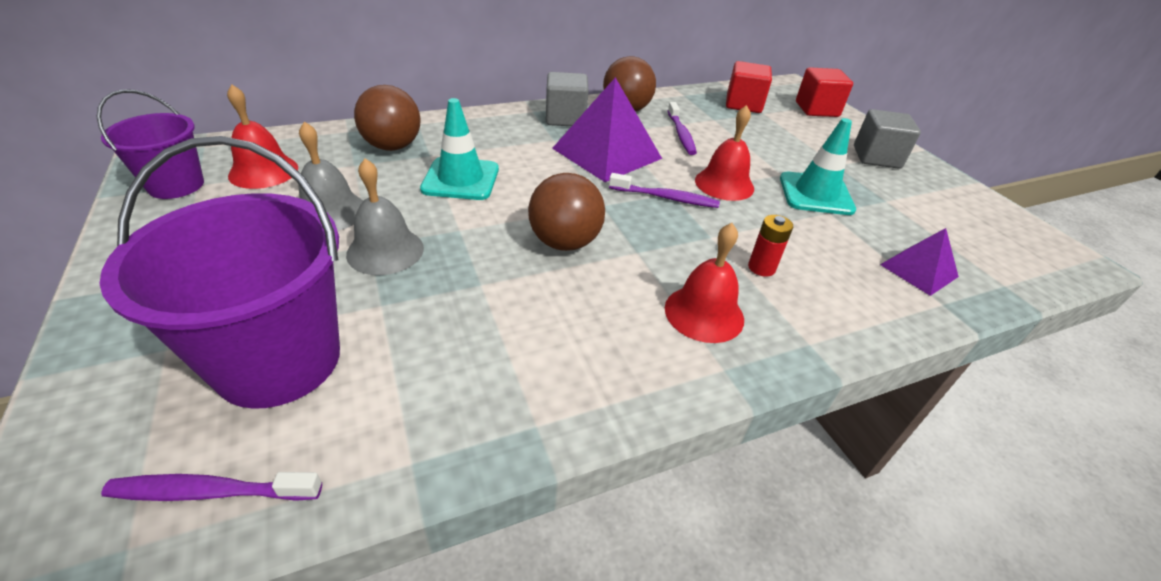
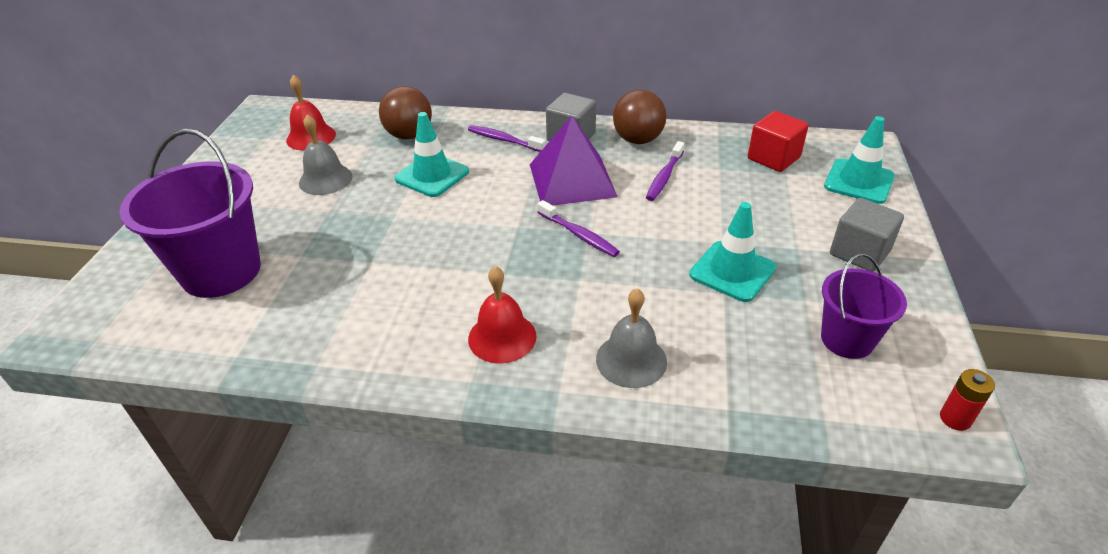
camera: 35 degrees right, 0 degrees up
purple bucket [97,89,204,199] -> purple bucket moved to [821,253,907,359]
purple toothbrush [101,472,322,501] -> purple toothbrush moved to [468,125,546,152]
grey bell [346,158,424,275] -> grey bell moved to [596,288,667,388]
brown ball [528,173,605,251] -> none
red bell [695,105,754,201] -> none
red battery [748,215,793,277] -> red battery moved to [940,369,995,431]
red cube [796,67,853,117] -> turquoise traffic cone [824,116,895,204]
purple pyramid [880,228,959,296] -> none

